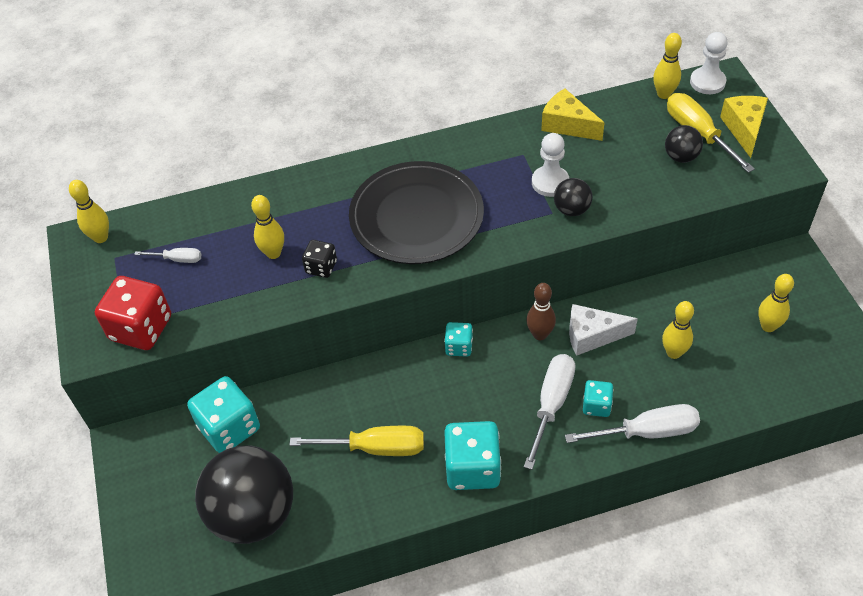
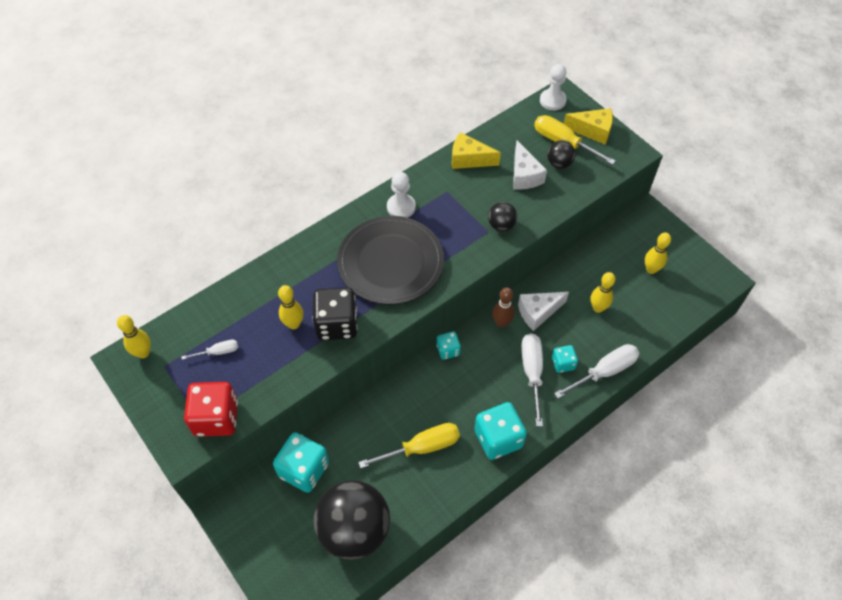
camera: 25 degrees left, 5 degrees up
black dice [302,240,337,278] -> black dice [313,287,357,340], size x1.85
white pawn [532,133,569,197] -> white pawn moved to [387,172,416,218]
yellow bowling pin [653,33,682,99] -> none
yellow cheese [720,96,768,158] -> yellow cheese turned 120 degrees clockwise [564,108,613,144]
none -> white cheese [513,141,547,190]

